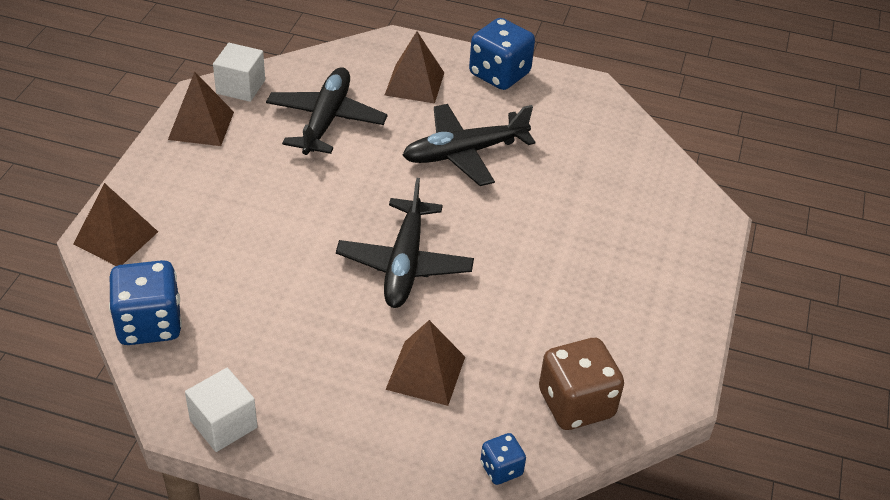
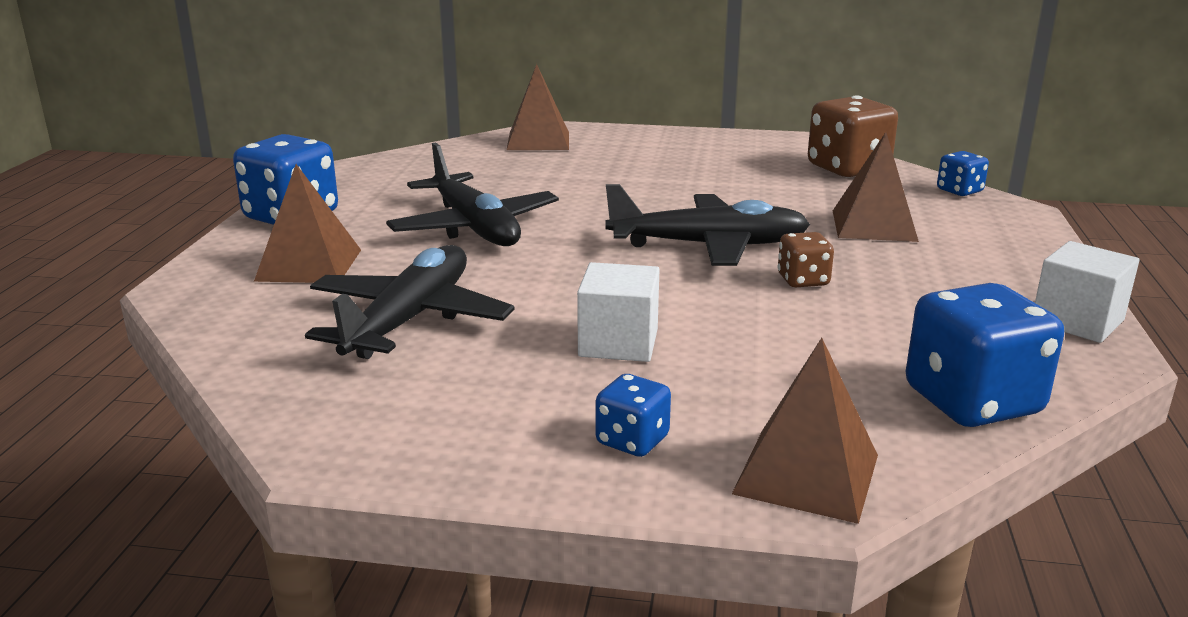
camera: 95 degrees left, 20 degrees down
brown pyramid [168,72,234,146] -> brown pyramid moved to [507,64,569,150]
white cube [213,43,265,102] -> white cube moved to [577,262,660,362]
black plane [266,67,388,155] -> black plane turned 105 degrees clockwise [305,245,515,359]
none -> blue dice [596,374,671,457]
none -> brown dice [778,232,834,287]

